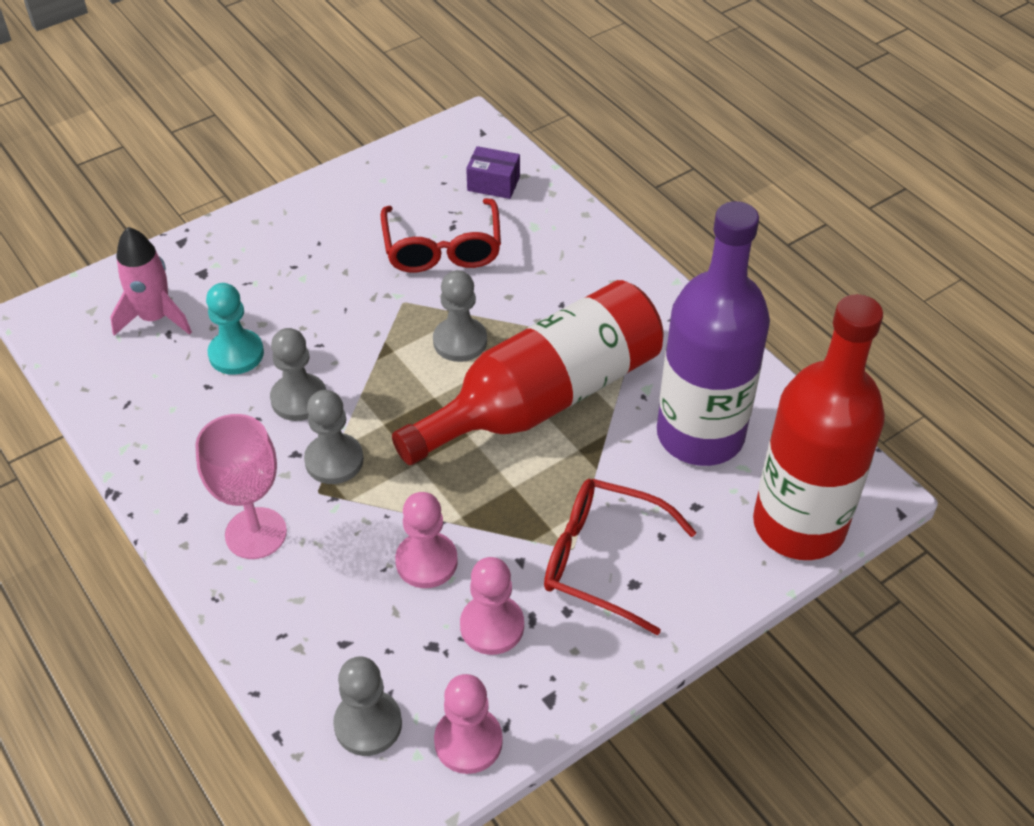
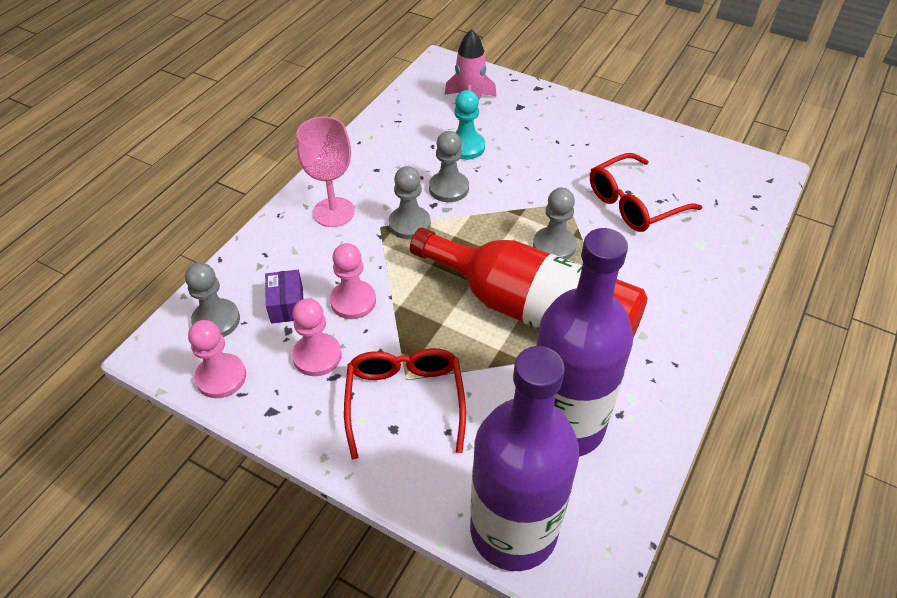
camera: 65 degrees right, 0 degrees up
purple box [466,146,520,199] -> purple box moved to [265,270,303,324]
red bottle [753,294,885,560] -> purple bottle [470,346,580,571]

